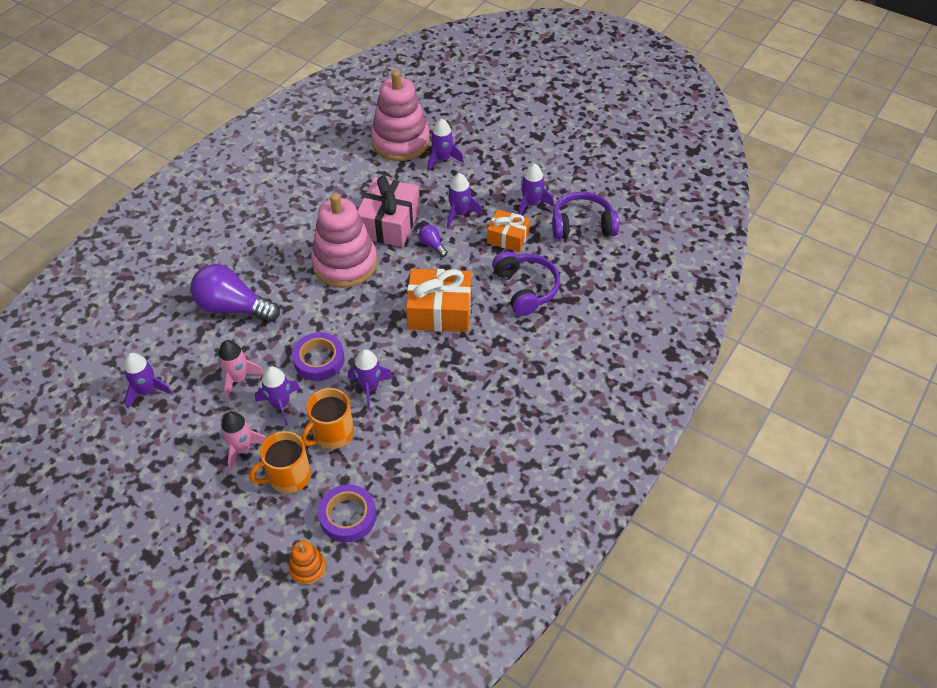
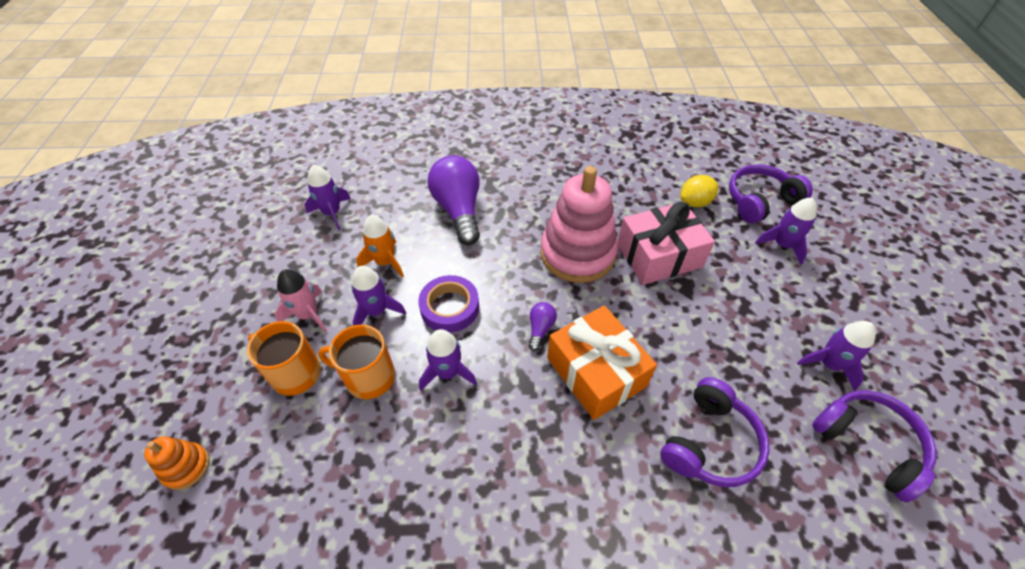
camera: 55 degrees right, 0 degrees up
pink rocket [218,340,264,399] -> orange rocket [356,215,404,278]
purple tape [318,484,376,543] -> none
pink stacking toy [371,70,430,161] -> purple headphones [729,164,813,223]
purple light bulb [419,225,447,257] -> purple light bulb moved to [528,302,557,351]
purple rocket [447,173,482,228] -> none
orange gift [487,210,530,252] -> none
none -> yellow lemon [680,175,718,207]

